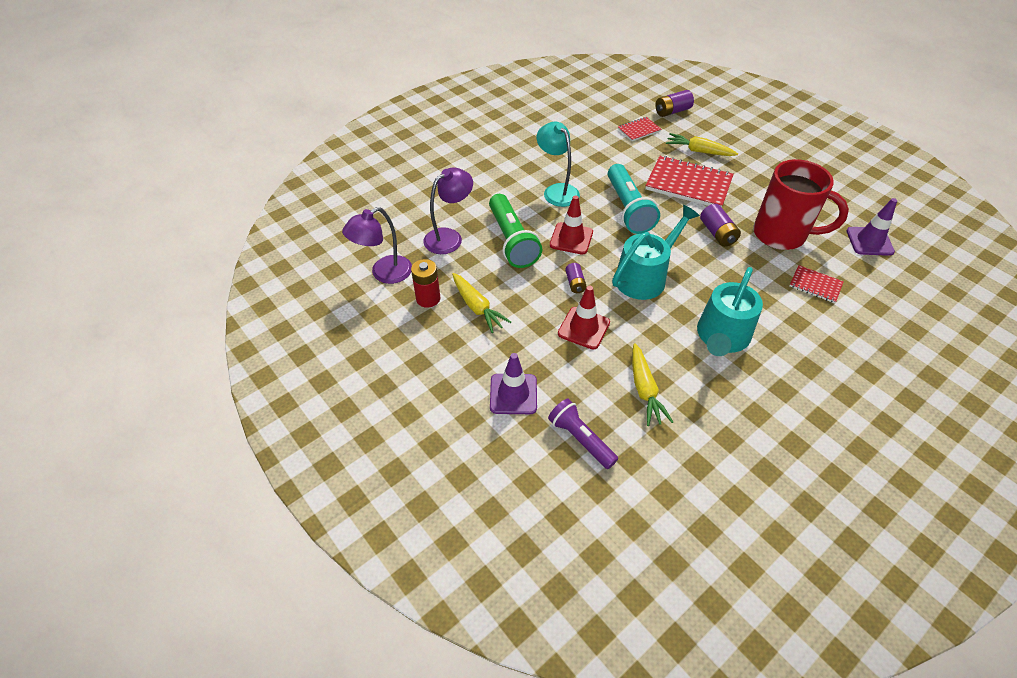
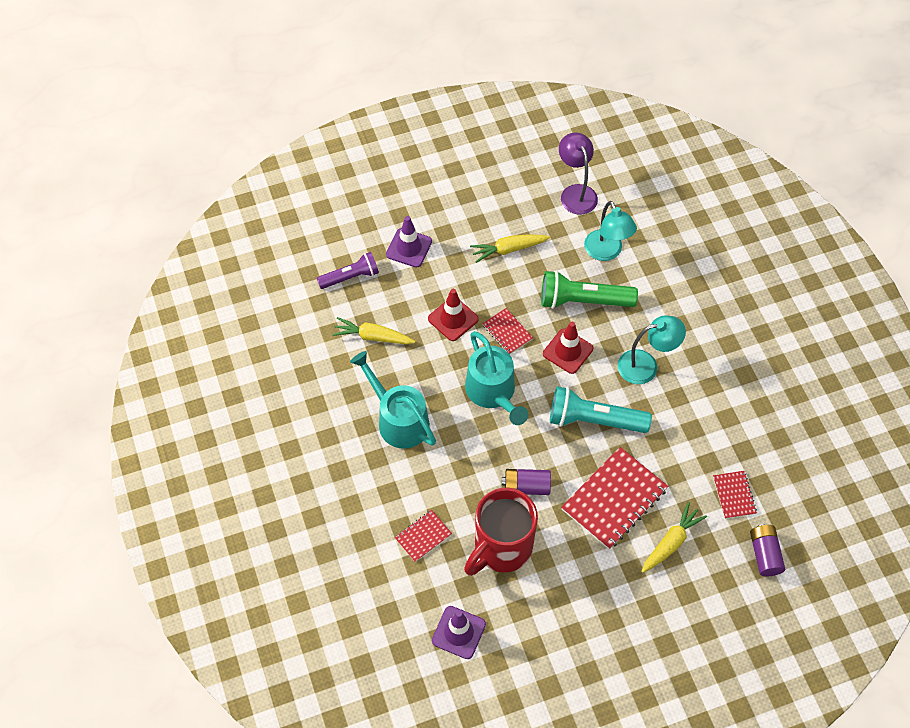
camera: 110 degrees right, 10 degrees up
red battery [411,259,440,308] -> none
purple lamp [424,167,473,254] -> turquoise lamp [584,201,637,261]
purple battery [565,263,587,293] -> red notebook [482,308,533,354]

